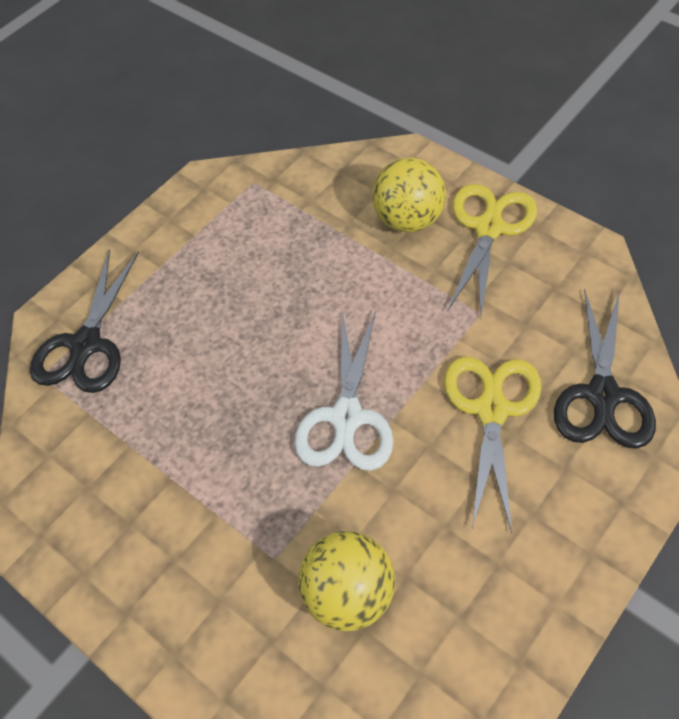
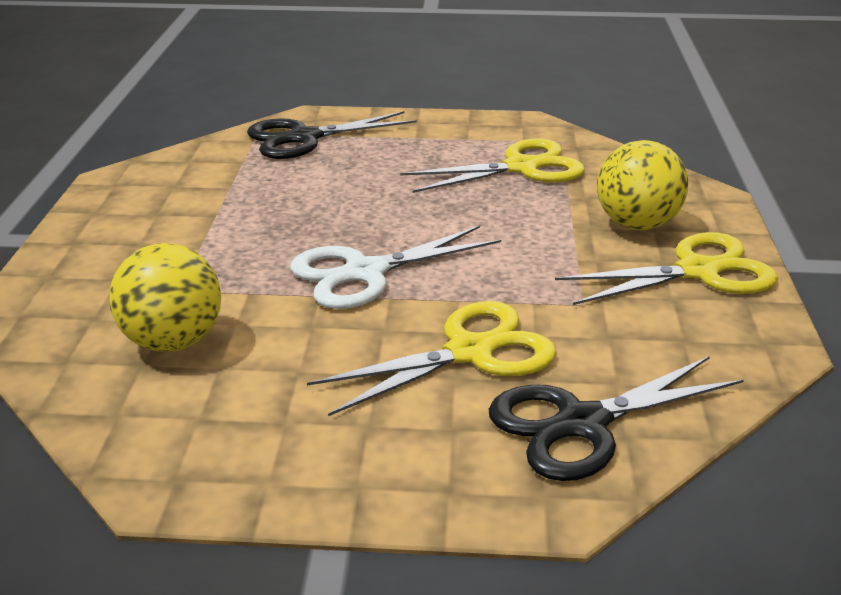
camera: 50 degrees right, 25 degrees down
none -> yellow scissors [401,139,585,193]

